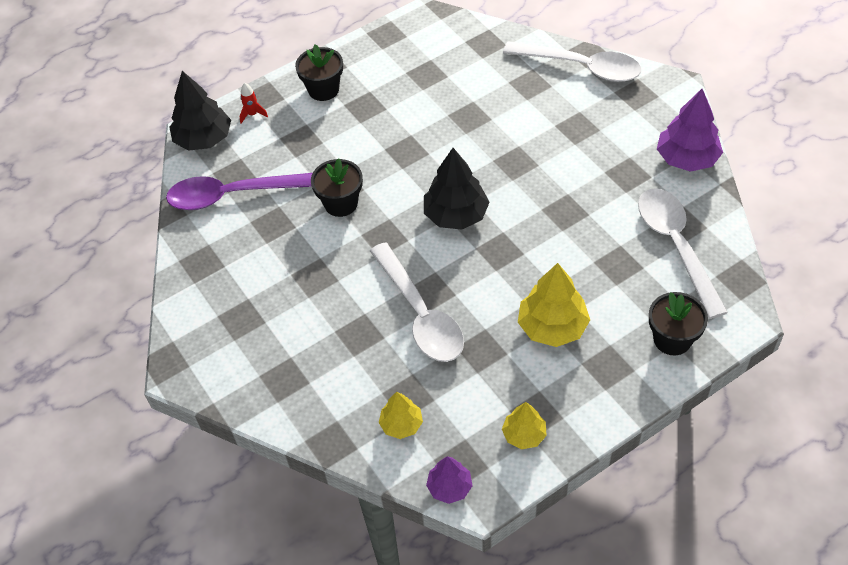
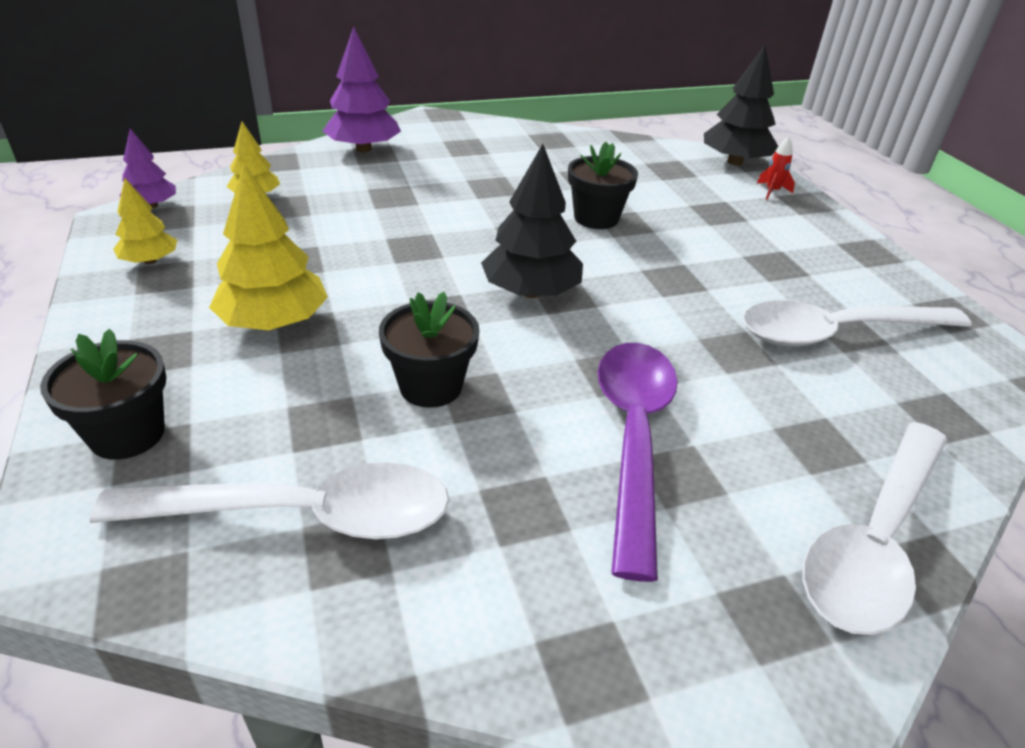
camera: 100 degrees right, 15 degrees down
purple spoon [166,173,312,210] -> purple spoon moved to [598,343,678,582]
black flower pot [295,44,343,101] -> black flower pot moved to [379,292,479,408]
white spoon [370,242,464,362] -> white spoon moved to [742,300,971,346]
purple tree [657,89,723,172] -> purple tree moved to [323,26,401,152]

